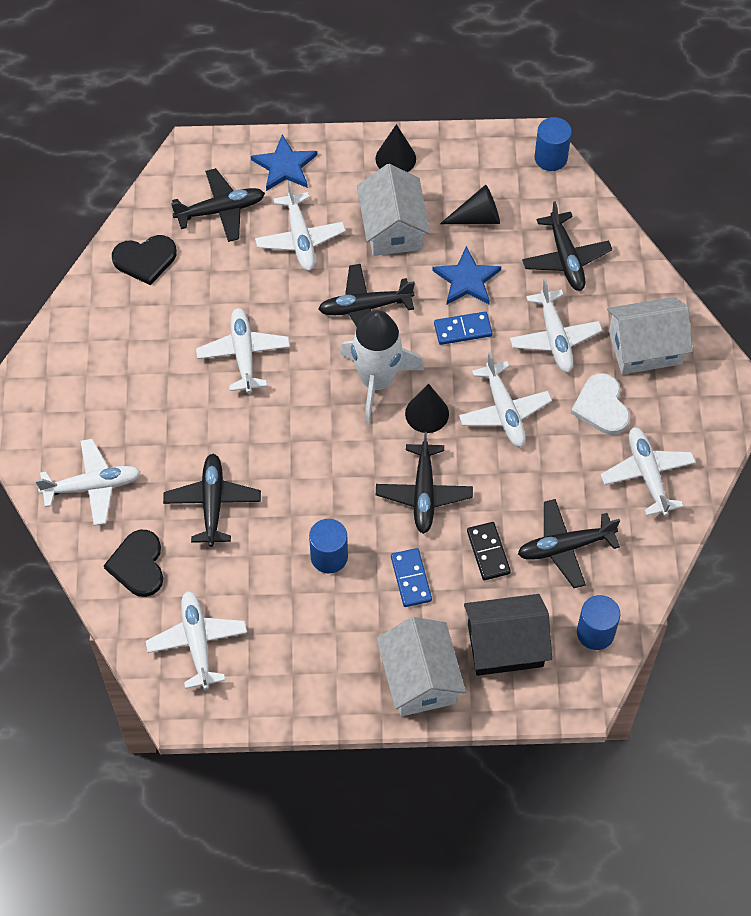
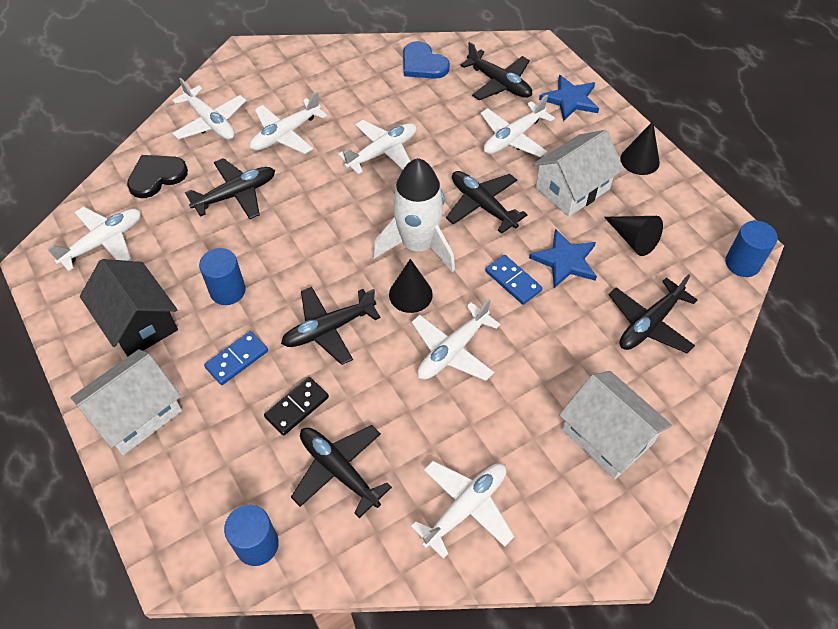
camera: 60 degrees right, 5 degrees down
black heart [112,235,177,285] -> blue heart [403,41,450,79]
black house [464,594,552,676] -> black house moved to [80,259,178,356]
white plane [510,279,603,373] -> white plane moved to [250,92,327,154]
white heart [571,373,630,435] -> none

